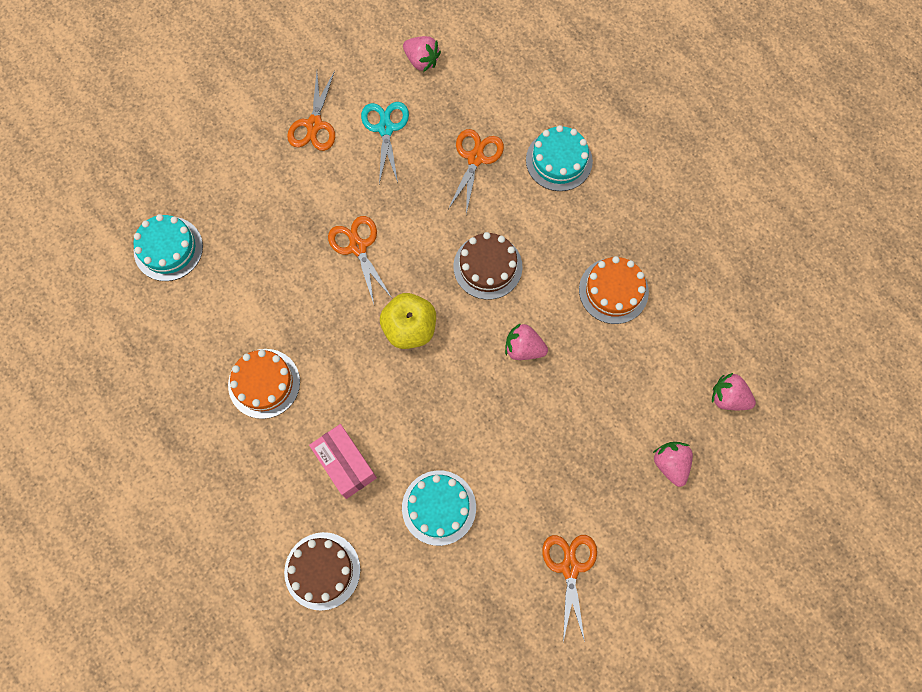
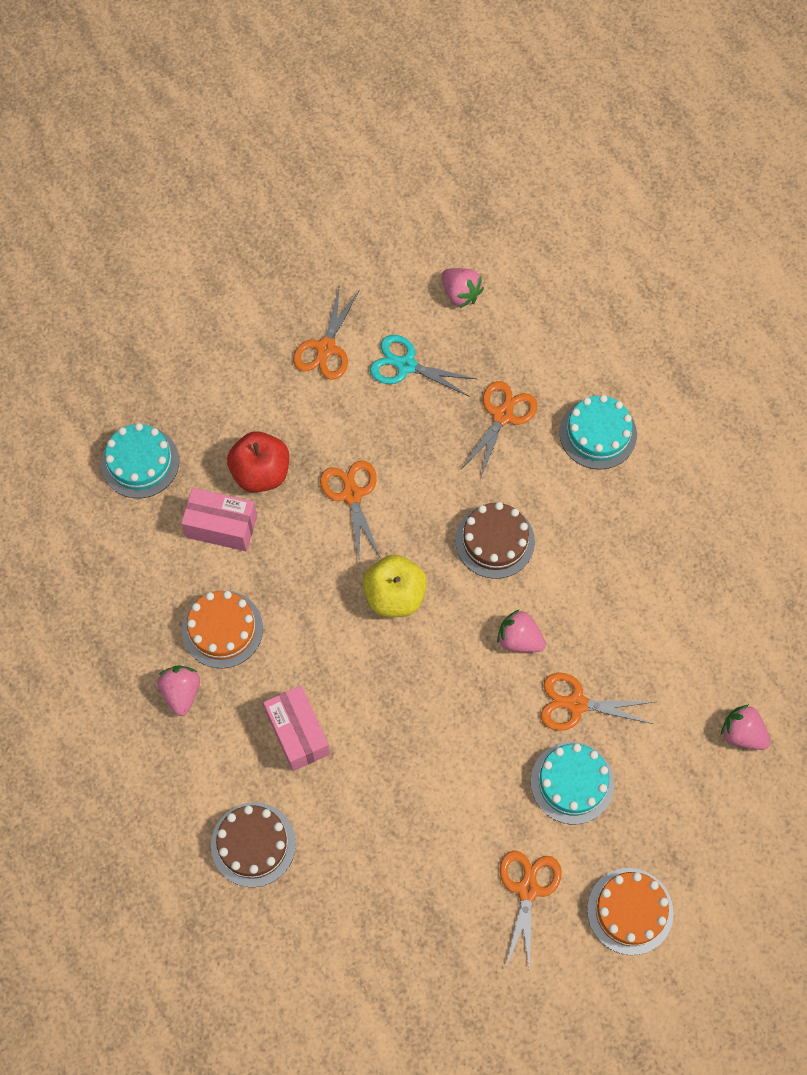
camera: 10 degrees right, 5 degrees down
turquoise scissors [361,102,409,184] -> turquoise scissors turned 75 degrees counterclockwise [370,335,476,397]
turquoise cake [402,470,476,546] -> turquoise cake moved to [531,742,614,824]
orange cake [579,256,649,324] -> orange cake moved to [587,868,674,955]
pink strawberry [653,442,693,487] -> pink strawberry moved to [157,665,200,716]
none -> pink box [181,488,257,551]
none -> red apple [227,431,289,492]
none -> orange scissors [541,673,653,731]

